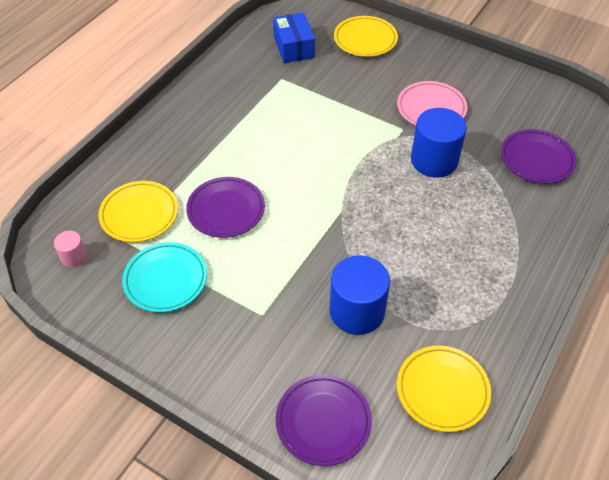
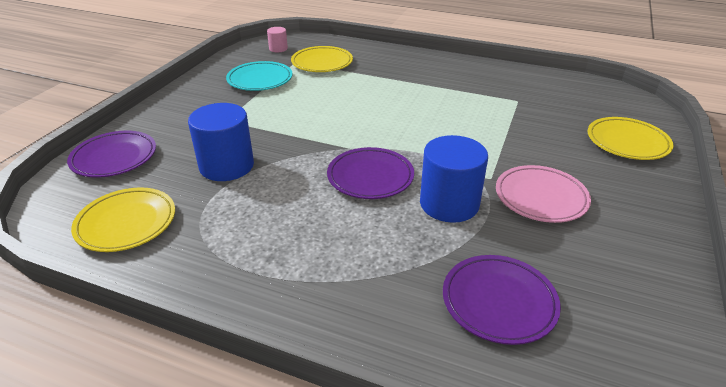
camera: 80 degrees right, 15 degrees down
purple plate [186,177,265,238] -> purple plate moved to [327,147,414,199]
blue box [273,13,315,63] -> none

